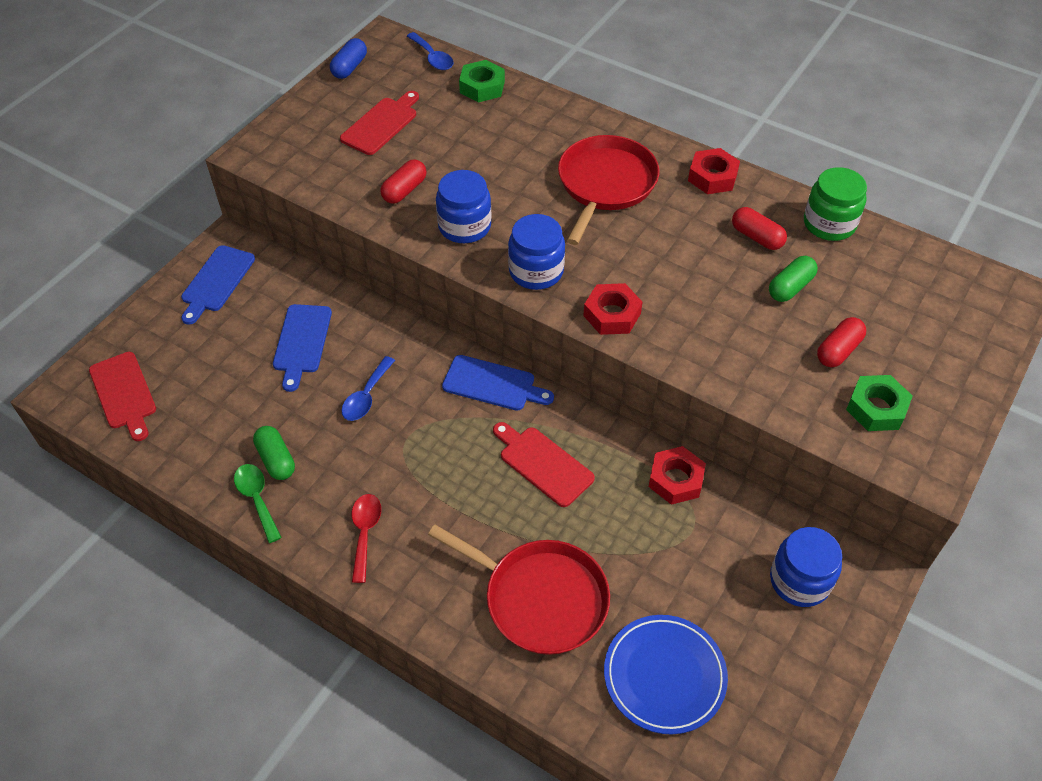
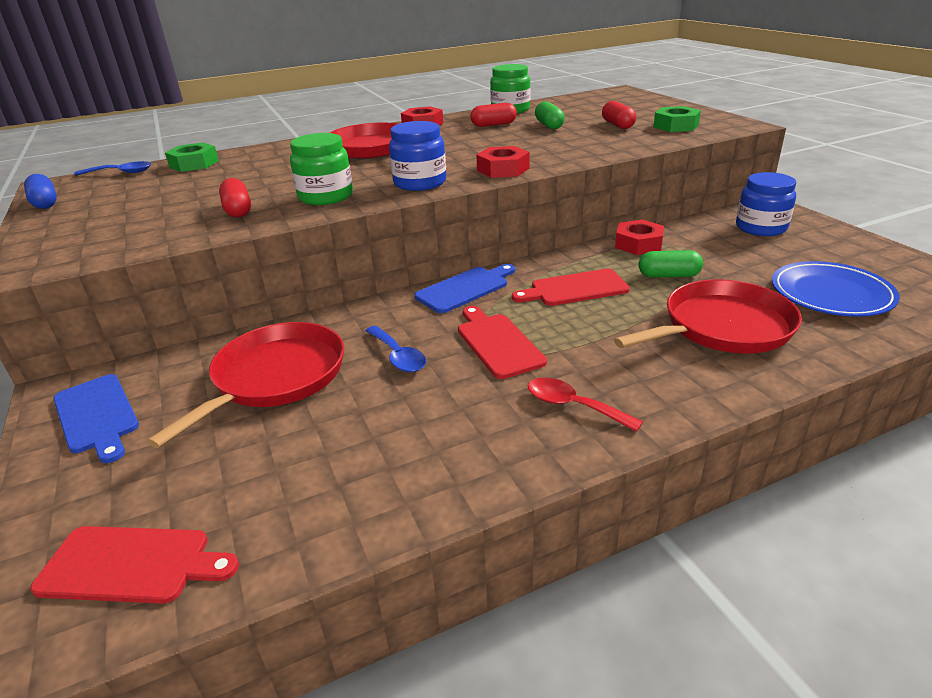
camera: 55 degrees left, 20 degrees down
green spoon [234,464,282,543] -> none
green capsule [253,426,295,480] -> green capsule moved to [639,250,703,277]
blue cutting board [273,304,332,392] -> red pan [147,322,344,448]
red cutting board [340,91,419,155] -> red cutting board moved to [458,306,547,379]
blue jar [436,170,492,243] -> green jar [290,133,353,205]

